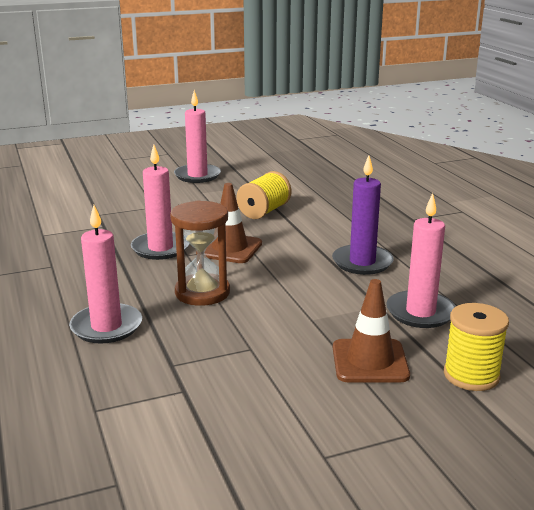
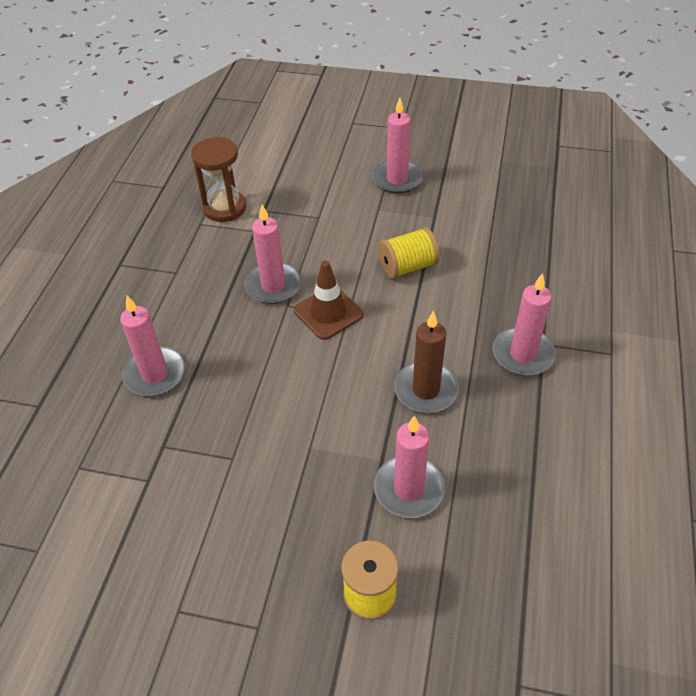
camera: 35 degrees right, 25 degrees up
brown hourglass [170,200,230,306] -> brown hourglass moved to [191,137,246,222]
purple candle [332,155,394,275] -> brown candle [394,311,459,413]
brown traffic cone [333,279,410,382] -> none
none -> pink candle [493,273,556,376]

